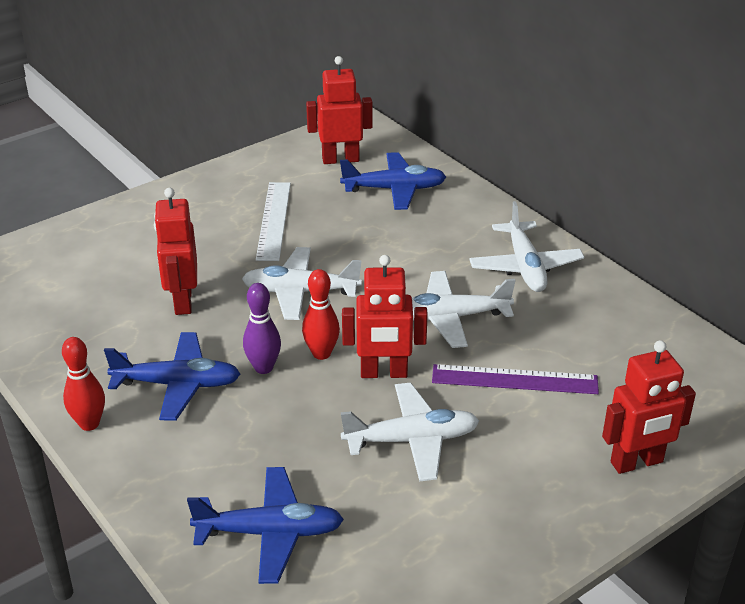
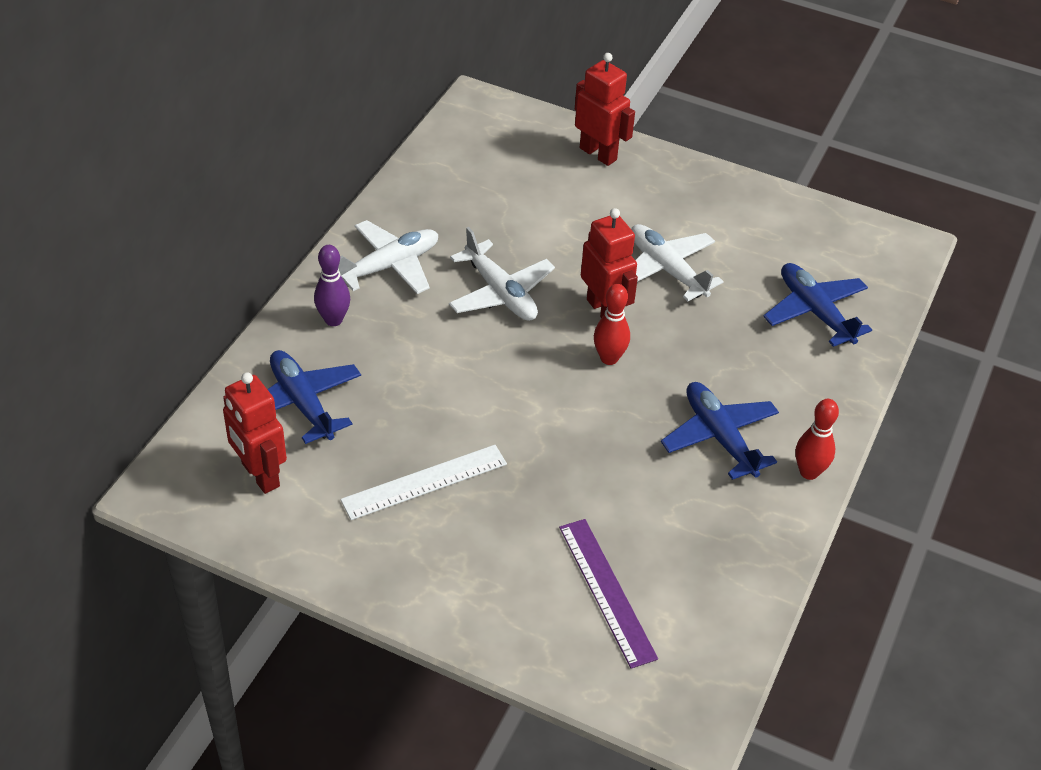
camera: 120 degrees left, 10 degrees up
red robot [154,188,197,315] -> none
white plane [242,247,362,320] -> none
purple bowling pin [243,283,281,374] -> purple bowling pin moved to [314,245,350,326]
purple ruler [432,364,599,394] -> purple ruler moved to [559,519,658,669]

